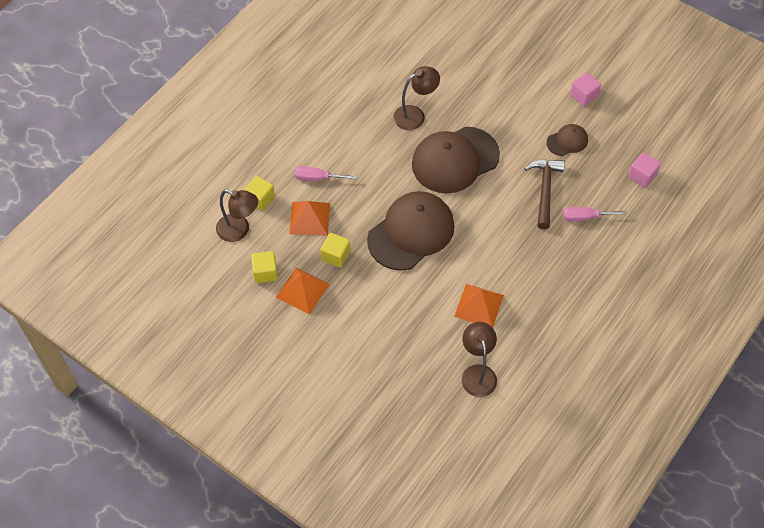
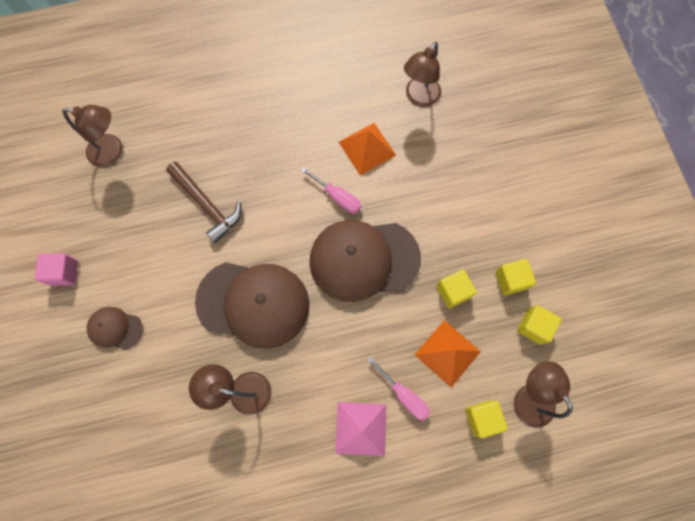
camera: 140 degrees left, 15 degrees up
orange pyramid [276,267,330,315] -> yellow cube [495,259,536,295]
brown hammer [524,160,565,229] -> brown hammer turned 90 degrees counterclockwise [166,162,242,243]
brown cap [547,124,588,156] -> brown cap moved to [87,307,143,350]
pink screwdriver [563,207,626,221] -> pink screwdriver moved to [301,167,361,214]
pink cube [628,152,661,188] -> brown lamp [62,105,123,167]
none -> pink pyramid [335,402,386,456]

